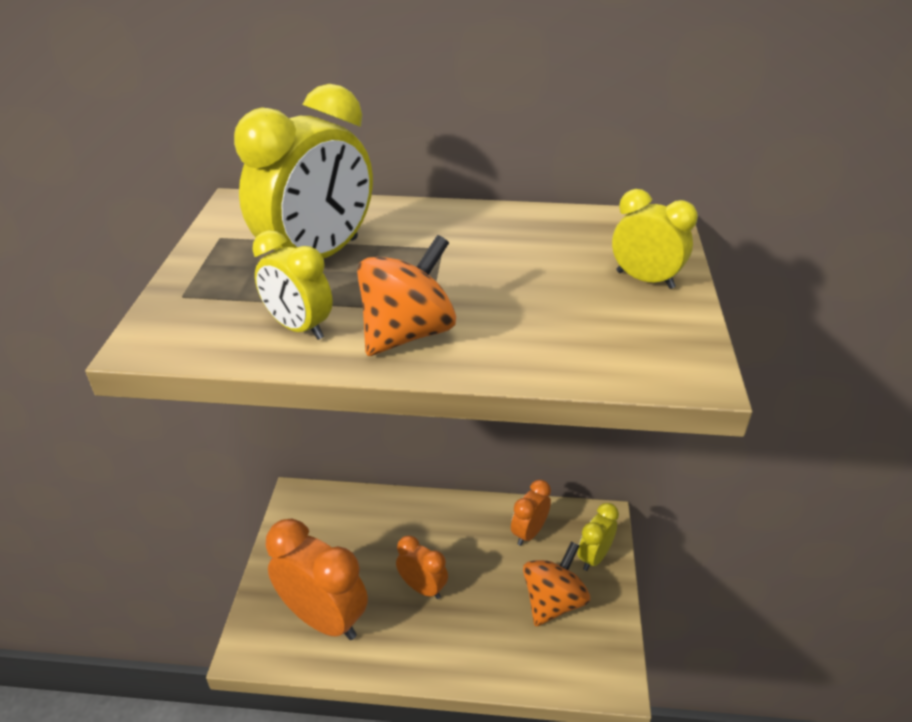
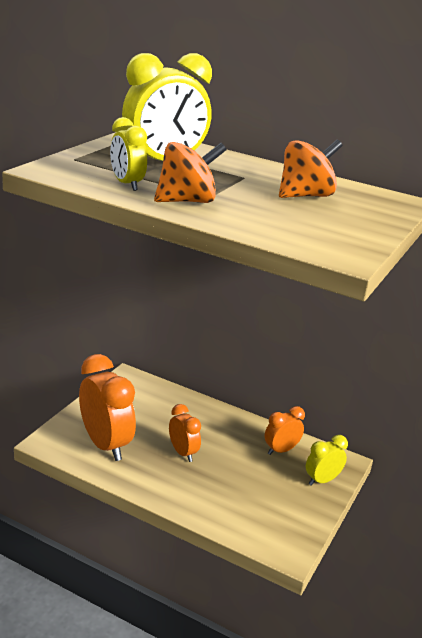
camera: 20 degrees right, 10 degrees down
orange spinning top [523,541,590,626] -> orange spinning top moved to [279,140,342,198]
yellow clock [612,189,698,289] -> none

